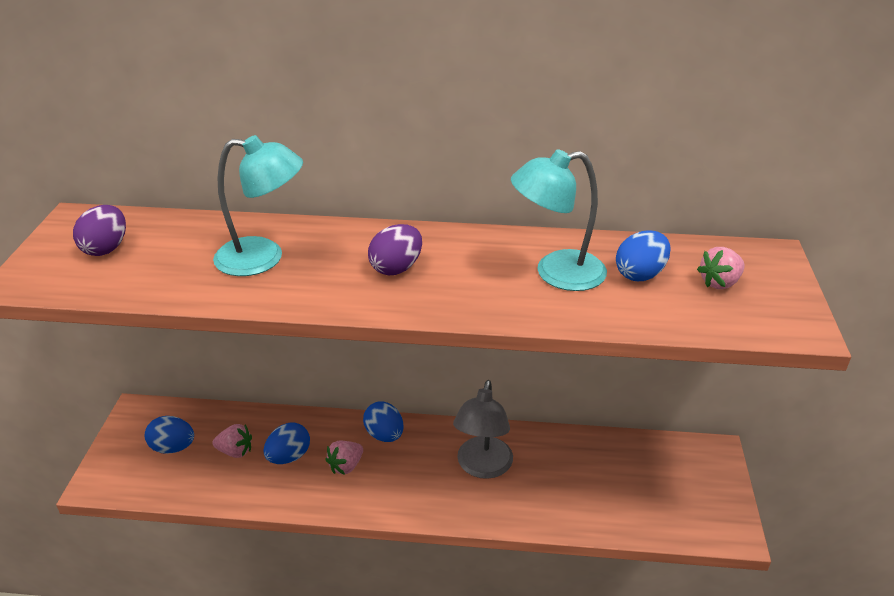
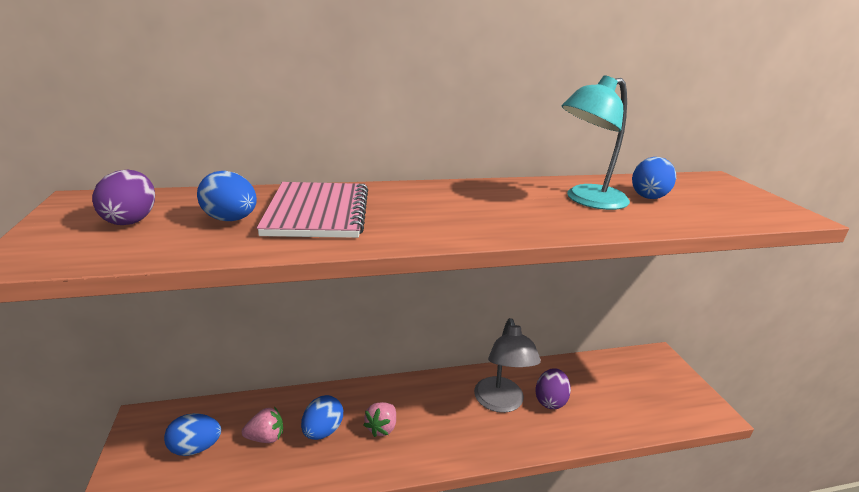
camera: 20 degrees left, 10 degrees down
turquoise lamp [213,135,303,276] -> pink notebook [257,182,368,238]
blue egg [363,402,403,442] -> blue egg moved to [197,171,257,221]
purple egg [368,224,422,275] -> purple egg moved to [535,368,571,409]
pink strawberry [697,247,745,289] -> none

